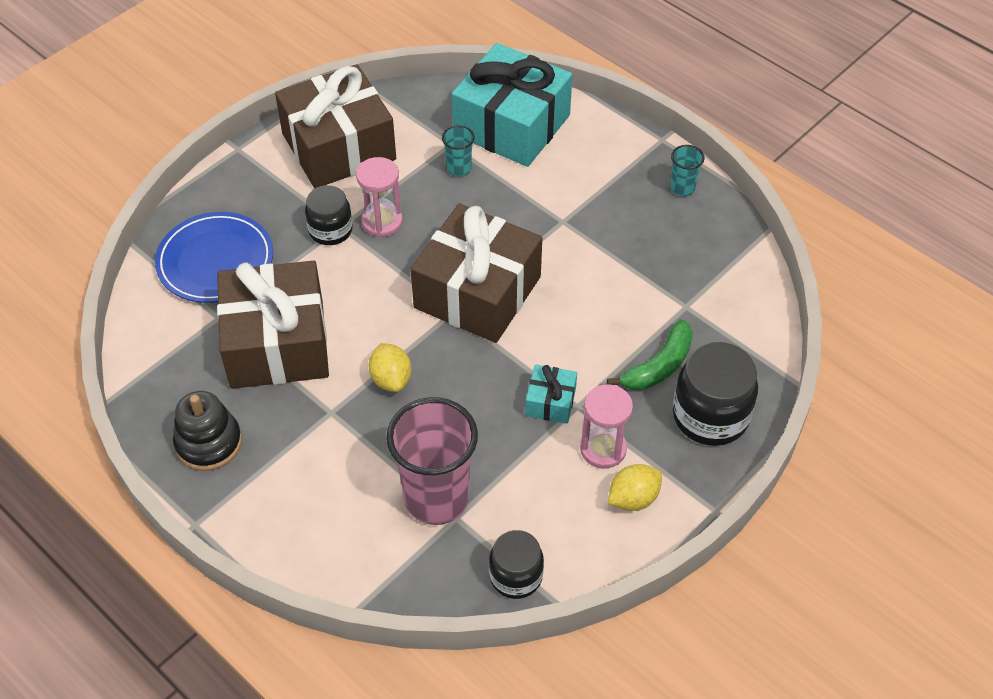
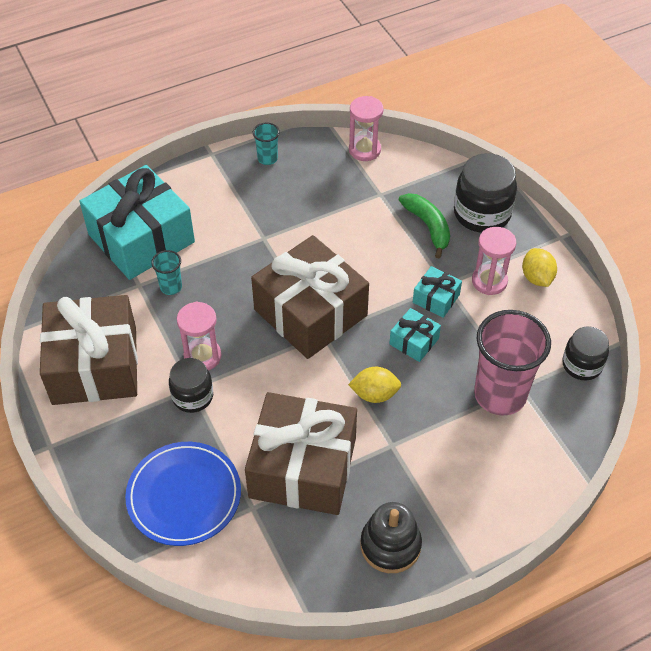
camera: 70 degrees left, 0 degrees up
none -> pink hourglass [349,96,384,161]
none -> turquoise gift [389,308,441,362]

